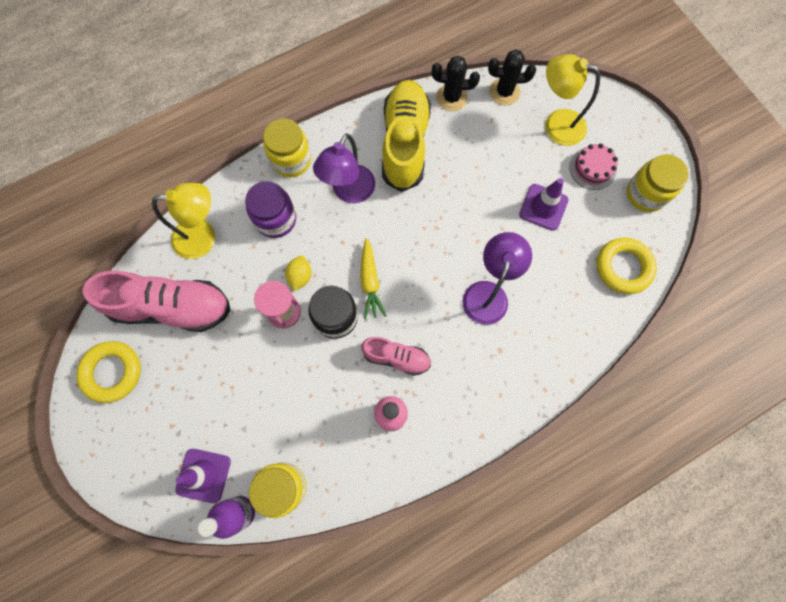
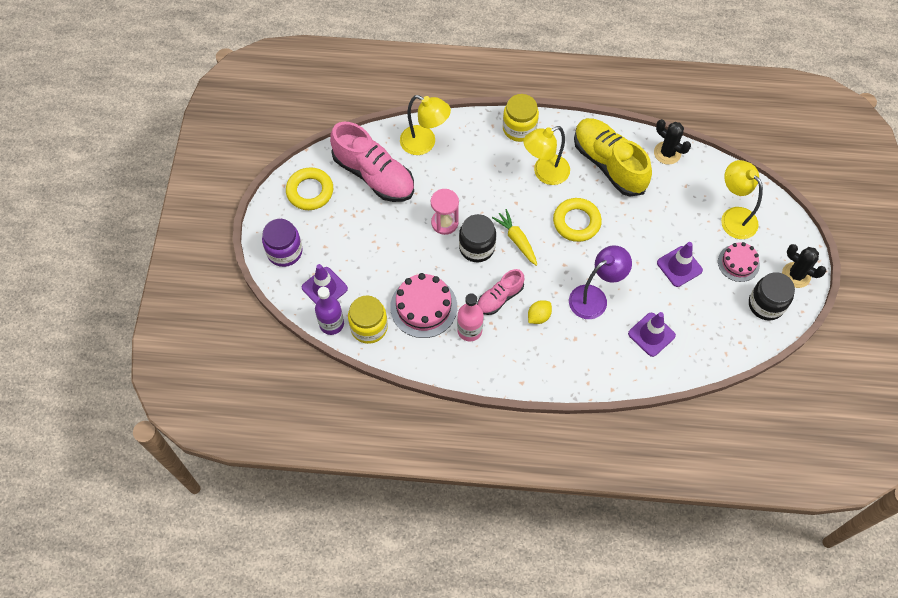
camera: 35 degrees right, 10 degrees down
purple jar [245,181,296,238] -> purple jar moved to [262,219,303,267]
yellow lemon [285,256,311,291] -> yellow lemon moved to [528,300,552,324]
purple lamp [313,133,375,203] -> yellow lamp [523,126,570,185]
yellow carrot [360,238,386,319] -> yellow carrot turned 120 degrees clockwise [492,209,537,266]
pink shoe [361,337,431,376] -> pink shoe turned 90 degrees clockwise [477,269,524,315]
yellow shoe [382,80,431,192] -> yellow shoe turned 75 degrees counterclockwise [574,118,652,197]
black cactus [488,49,536,105] -> black cactus moved to [782,244,826,288]
yellow ring [597,238,657,294] -> yellow ring moved to [553,198,602,242]
yellow jar [627,154,689,212] -> black jar [749,272,795,321]
none -> pink cake [390,273,457,338]
none -> purple traffic cone [628,312,676,357]

